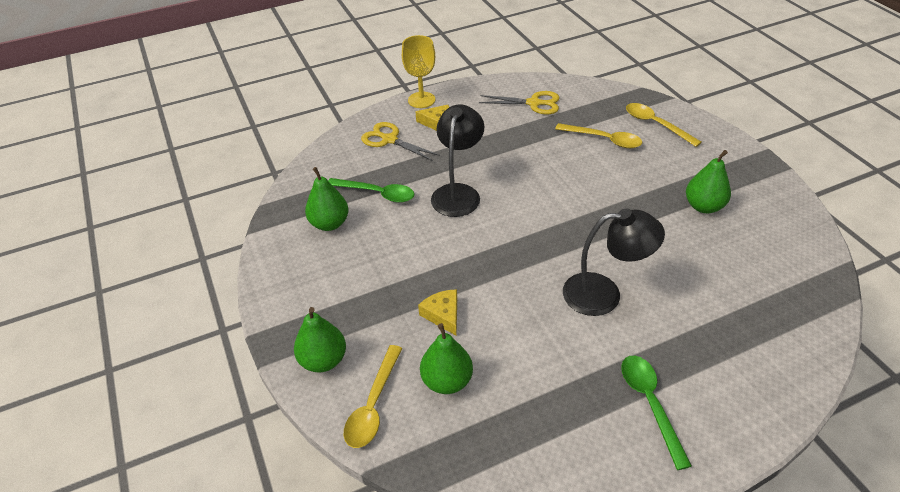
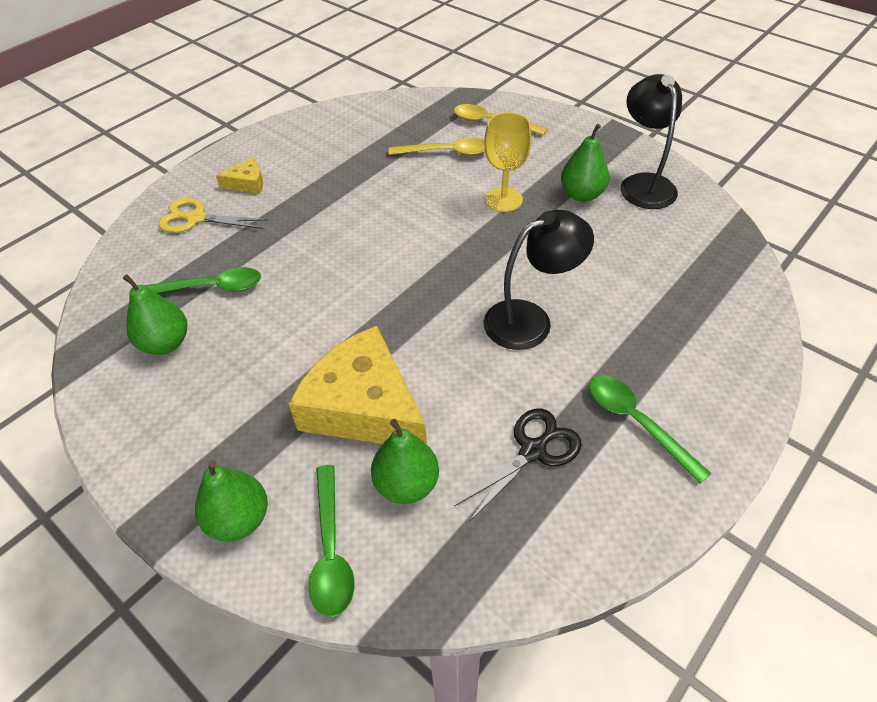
camera: 25 degrees left, 5 degrees up
yellow spoon [344,345,403,448] -> green spoon [309,465,355,617]
yellow goblet [402,35,435,108] -> yellow goblet moved to [484,112,532,212]
yellow cheese [418,289,457,335] -> yellow cheese [289,326,427,444], size x2.24
black lamp [431,105,484,217] -> black lamp moved to [620,74,682,209]
yellow scissors [479,91,559,114] -> none
none -> black scissors [455,409,582,522]

